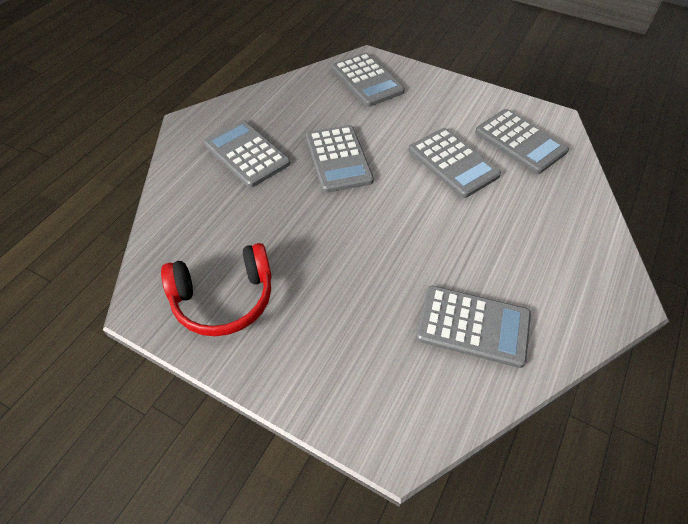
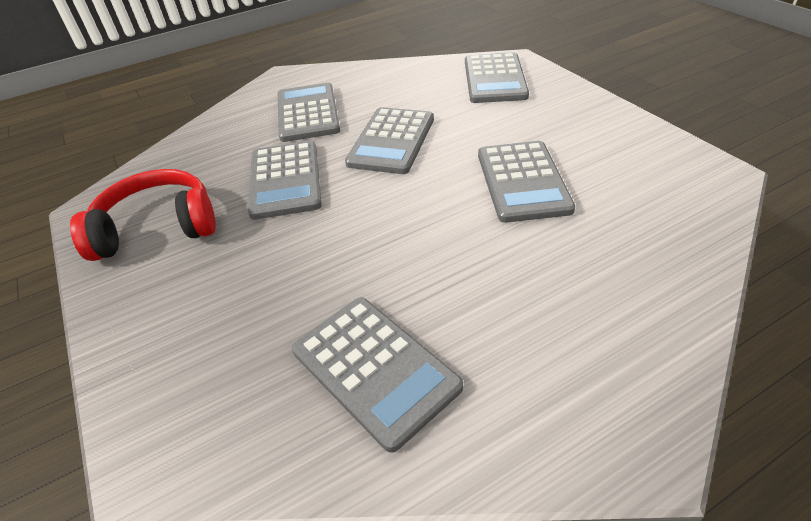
camera: 35 degrees right, 10 degrees down
red headphones [161,243,272,336] -> red headphones turned 150 degrees clockwise [70,169,216,261]
grey calculator [475,109,569,174] -> grey calculator moved to [248,141,322,220]

